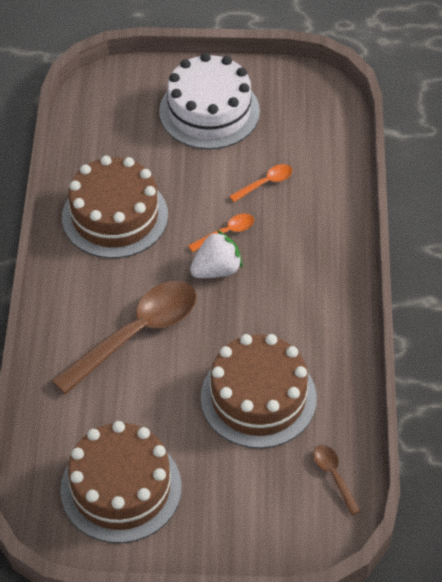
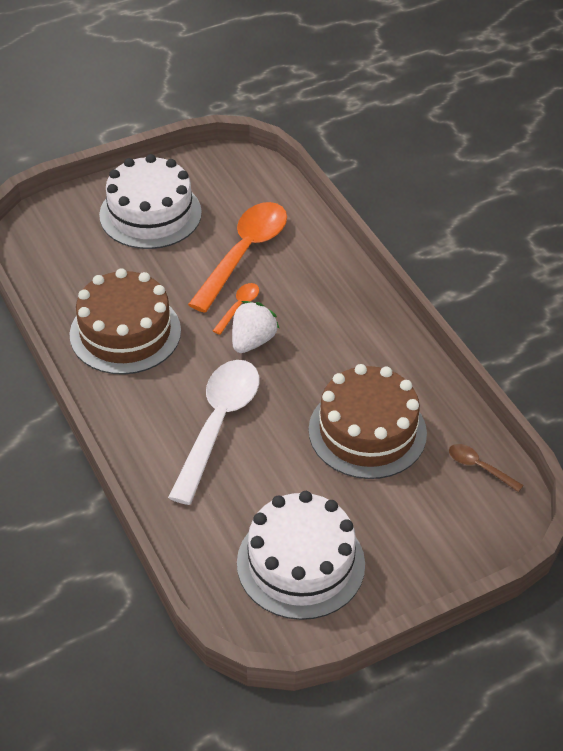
camera: 30 degrees left, 5 degrees down
brown spoon [51,281,197,394] -> white spoon [168,360,259,505]
brown cake [60,421,182,543] -> white cake [237,491,365,620]
orange spoon [229,164,292,202] -> orange spoon [188,202,287,313], size x2.25

